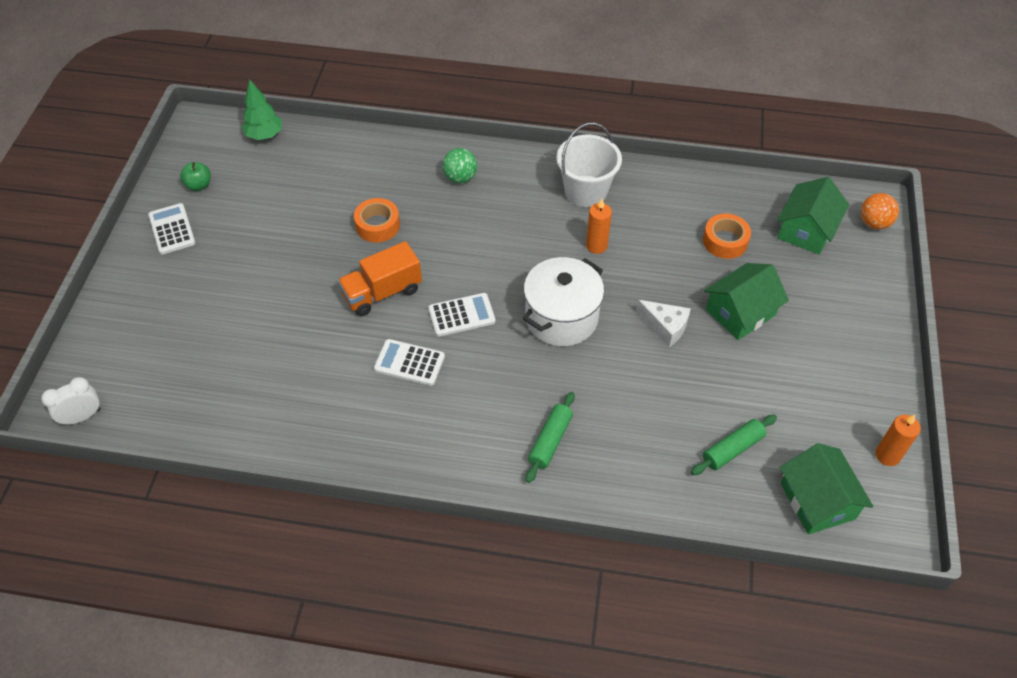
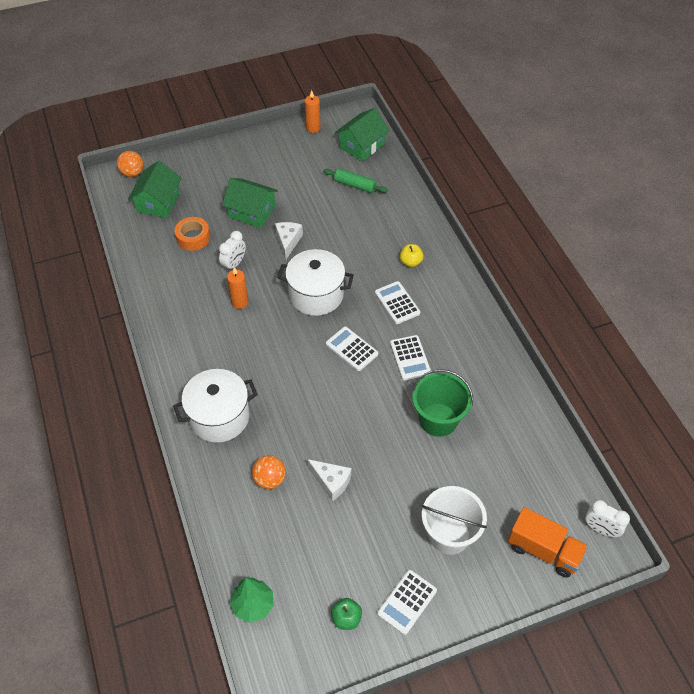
camera: 120 degrees left, 0 degrees up
orange truck [337,241,422,316] -> orange truck moved to [508,507,588,578]
orange tape [354,198,400,243] -> none
green ball [442,148,477,183] -> white pot [173,369,258,443]
green rolling pin [526,392,575,483] -> yellow apple [400,244,424,267]
white bucket [556,123,622,207] -> white bucket moved to [422,486,487,555]
green house [777,177,849,255] -> green house turned 75 degrees counterclockwise [128,161,181,218]
none -> white clock [219,231,246,272]
none -> orange ball [252,455,286,489]
none -> white cheese [307,459,351,501]
none -> white calculator [375,281,420,324]
none -> green bucket [412,369,473,437]

